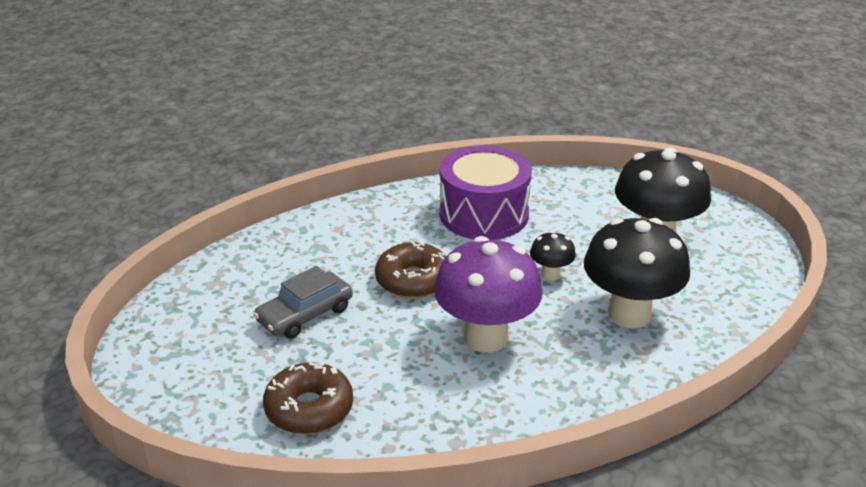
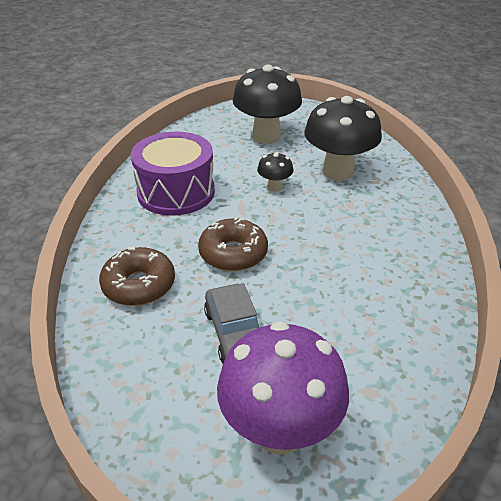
camera: 65 degrees left, 5 degrees up
brown donut [263,362,353,434] -> brown donut moved to [99,247,175,306]
purple mushroom [434,236,543,353] -> purple mushroom moved to [217,321,349,455]

